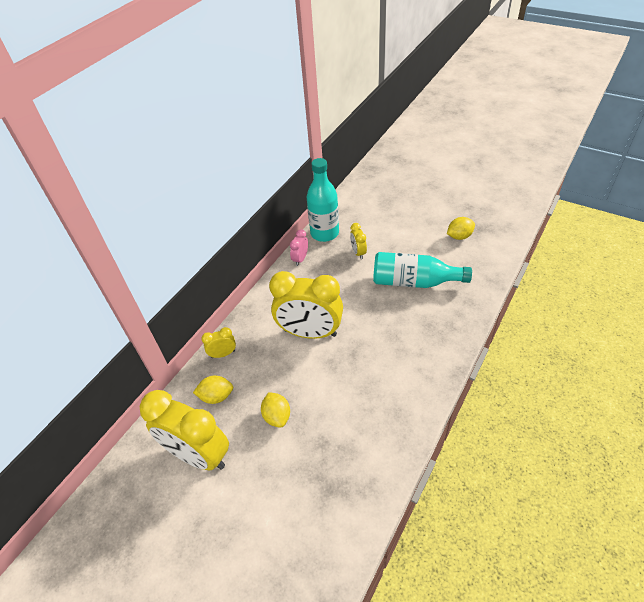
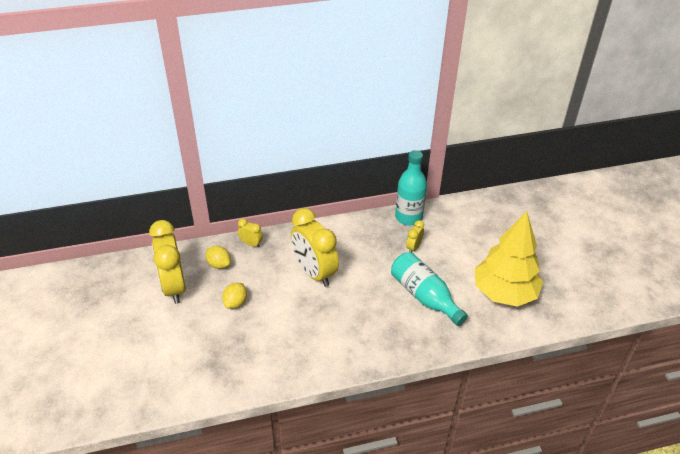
camera: 40 degrees right, 5 degrees down
pink clock [290,229,308,266] -> none
yellow lemon [447,217,475,240] -> yellow tree [475,211,543,307]

